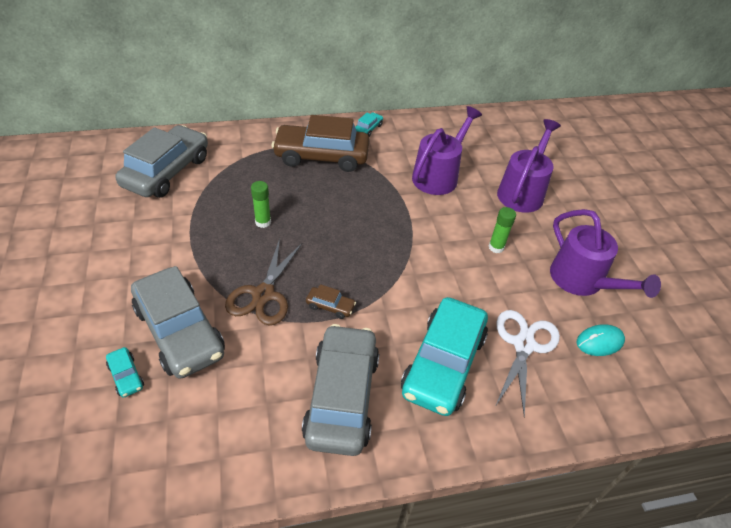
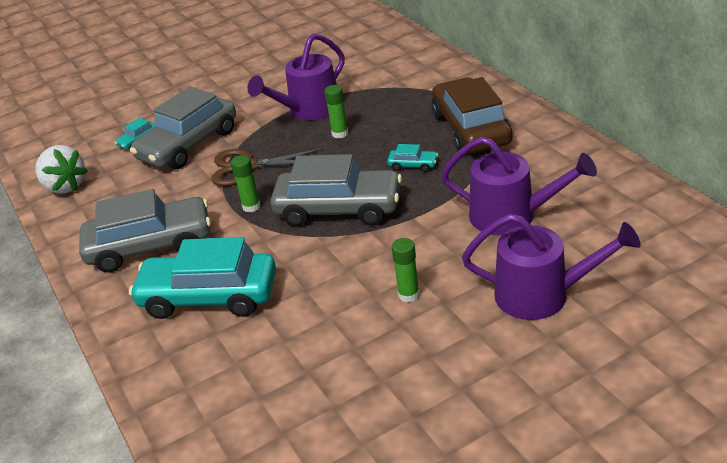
camera: 80 degrees right, 10 degrees down
grey car [115,125,208,198] -> grey car moved to [271,154,402,227]
brown car [306,284,356,319] -> green glue stick [231,155,261,213]
turquoise car [355,112,383,137] -> turquoise car moved to [387,144,438,172]
white scissors [496,310,560,418] -> none
purple watering can [550,209,661,298] -> purple watering can moved to [248,33,345,121]
turquoise mouse [577,324,625,356] -> none
none -> white strawberry [36,145,88,194]

